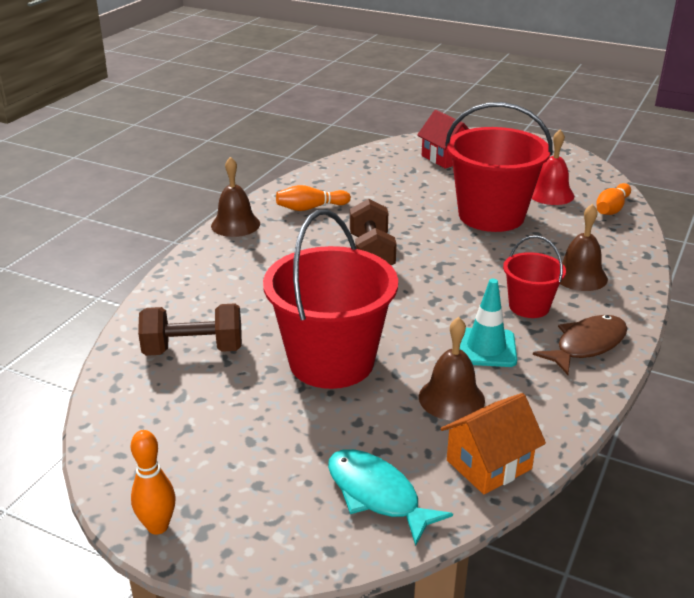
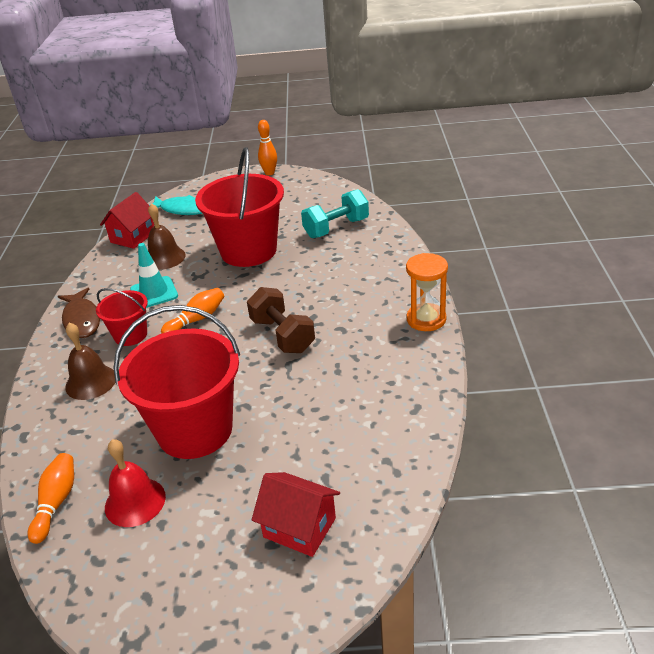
camera: 155 degrees right, 5 degrees up
brown dumbbell [138,303,242,356] -> turquoise dumbbell [301,189,369,238]
brown bell [211,157,260,237] -> orange hourglass [406,253,448,331]
orange bowling pin [276,185,351,211] -> orange bowling pin moved to [161,288,224,333]
orange house [440,393,546,494] -> red house [100,192,154,249]
brown fish [533,315,627,375] -> brown fish turned 45 degrees counterclockwise [58,287,100,338]

